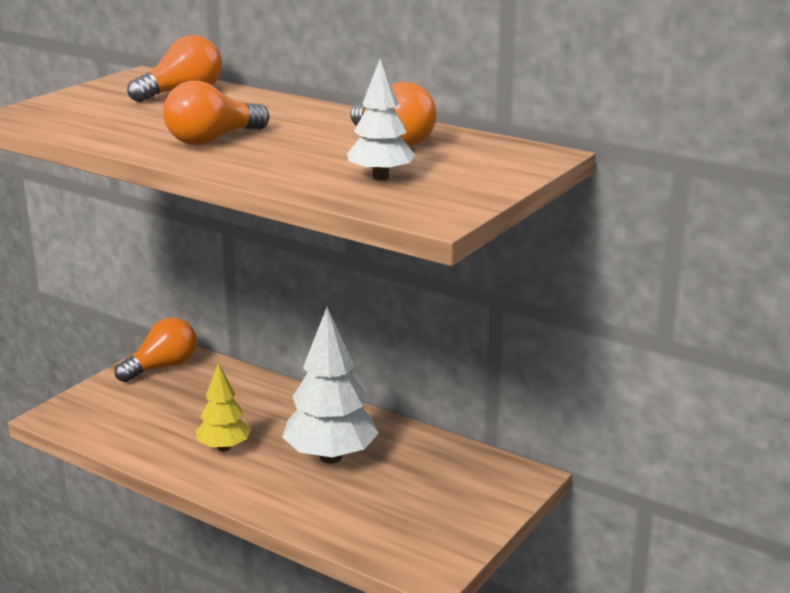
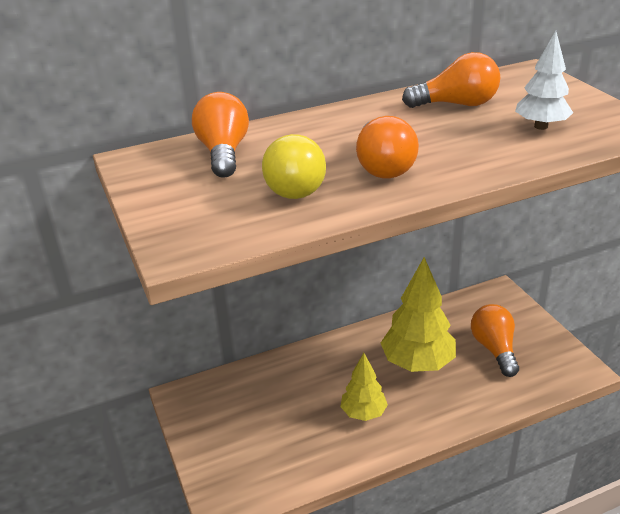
camera: 55 degrees left, 10 degrees up
orange light bulb [115,317,197,382] -> orange light bulb moved to [471,304,519,377]
white tree [282,307,379,463] -> yellow tree [381,257,456,372]
none -> yellow light bulb [262,134,326,199]

